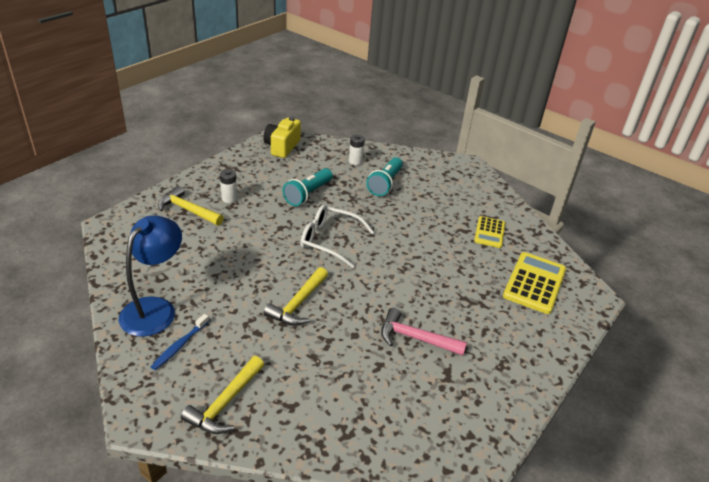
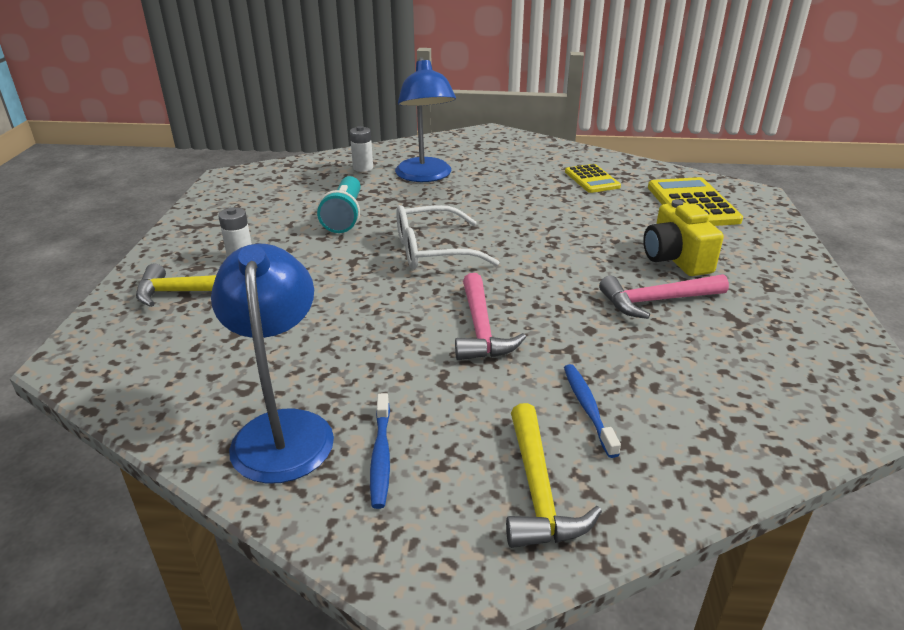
camera: 30 degrees left, 5 degrees down
yellow camera [263,117,301,158] -> yellow camera moved to [643,200,724,276]
yellow hammer [264,267,328,326] -> pink hammer [455,273,526,360]
turquoise flashlight [366,157,403,196] -> blue lamp [395,57,456,182]
none -> blue toothbrush [564,364,621,458]

